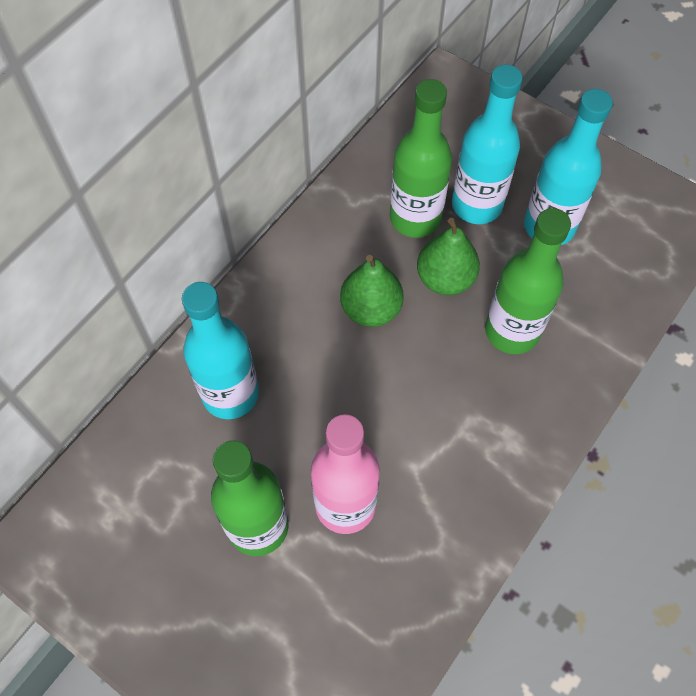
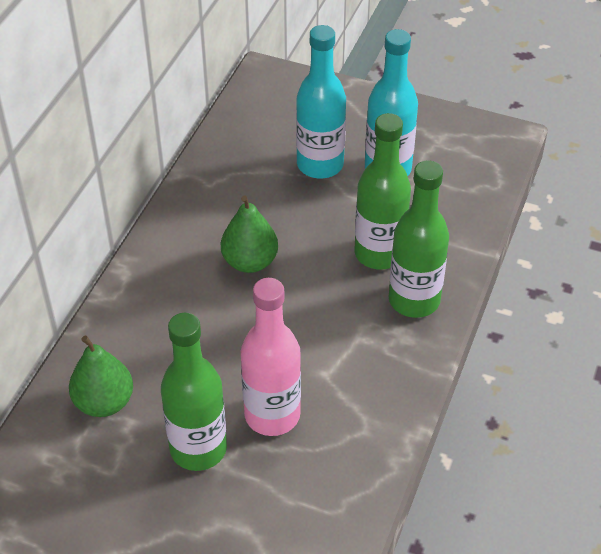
camera: 15 degrees left, 15 degrees down
turquoise bottle [182,282,259,419] -> none
green bottle [390,79,452,238] -> green bottle moved to [389,160,449,318]
green pear [417,218,480,295] -> green pear moved to [69,335,133,417]

